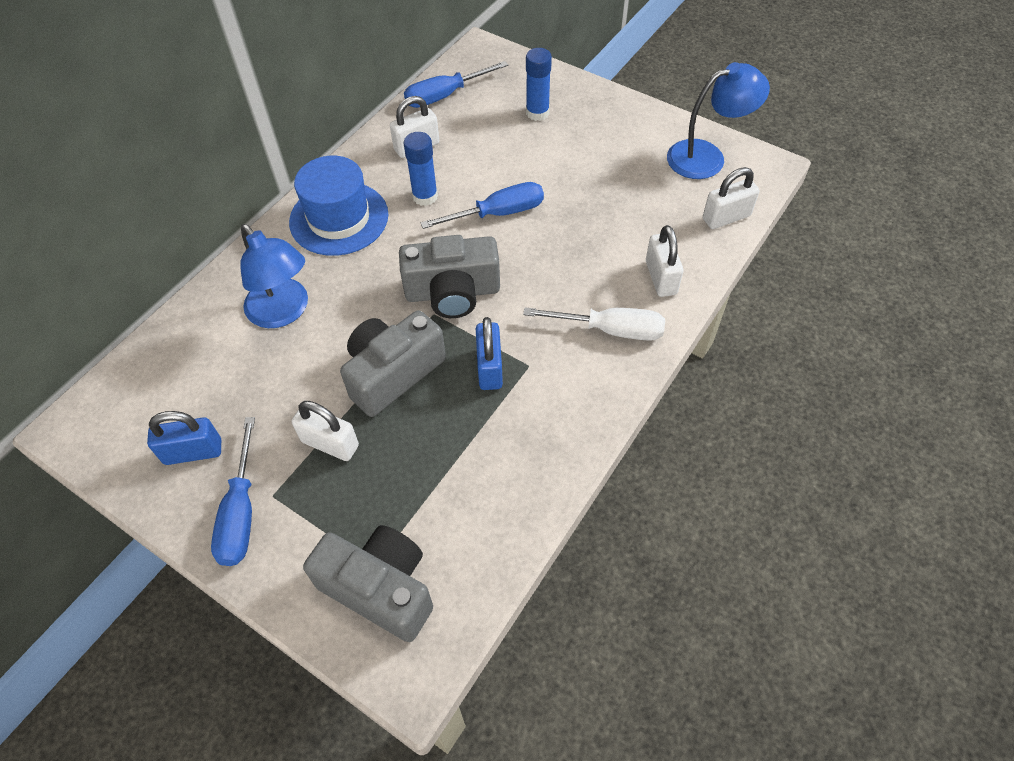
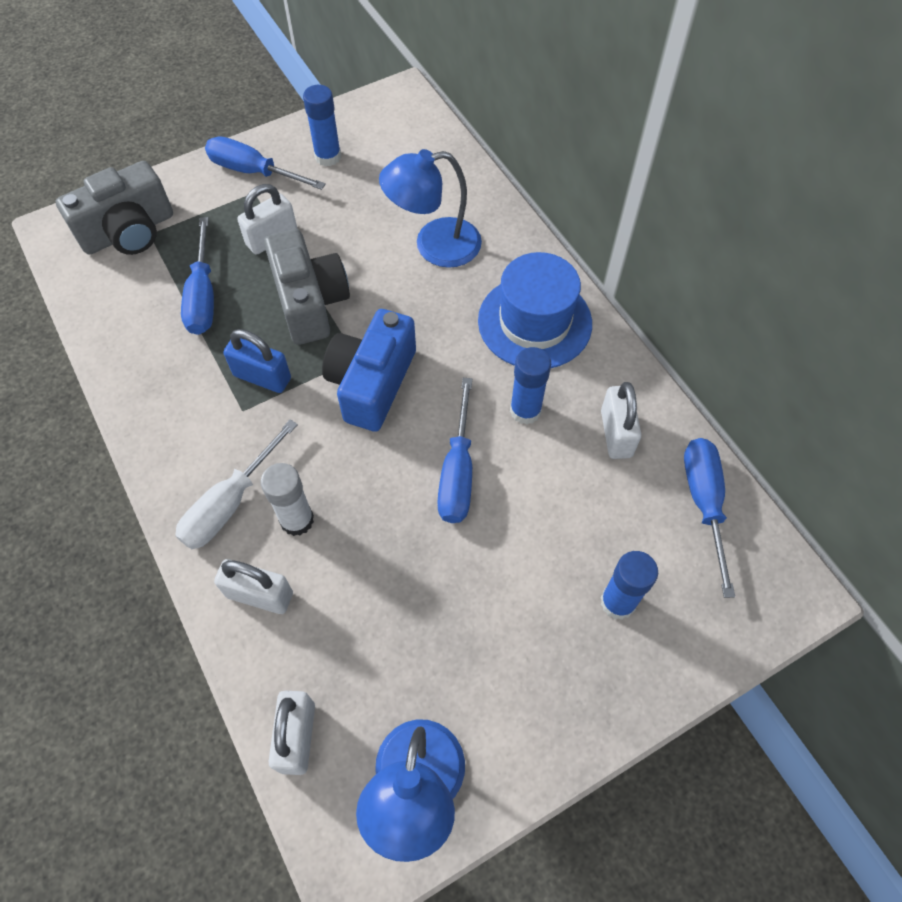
camera: 115 degrees right, 5 degrees up
blue padlock [147,411,221,465] -> blue glue stick [303,85,341,166]
grey camera [399,235,500,318] -> blue camera [322,309,416,432]
none -> blue screwdriver [181,217,214,335]
none -> white glue stick [261,463,314,536]

